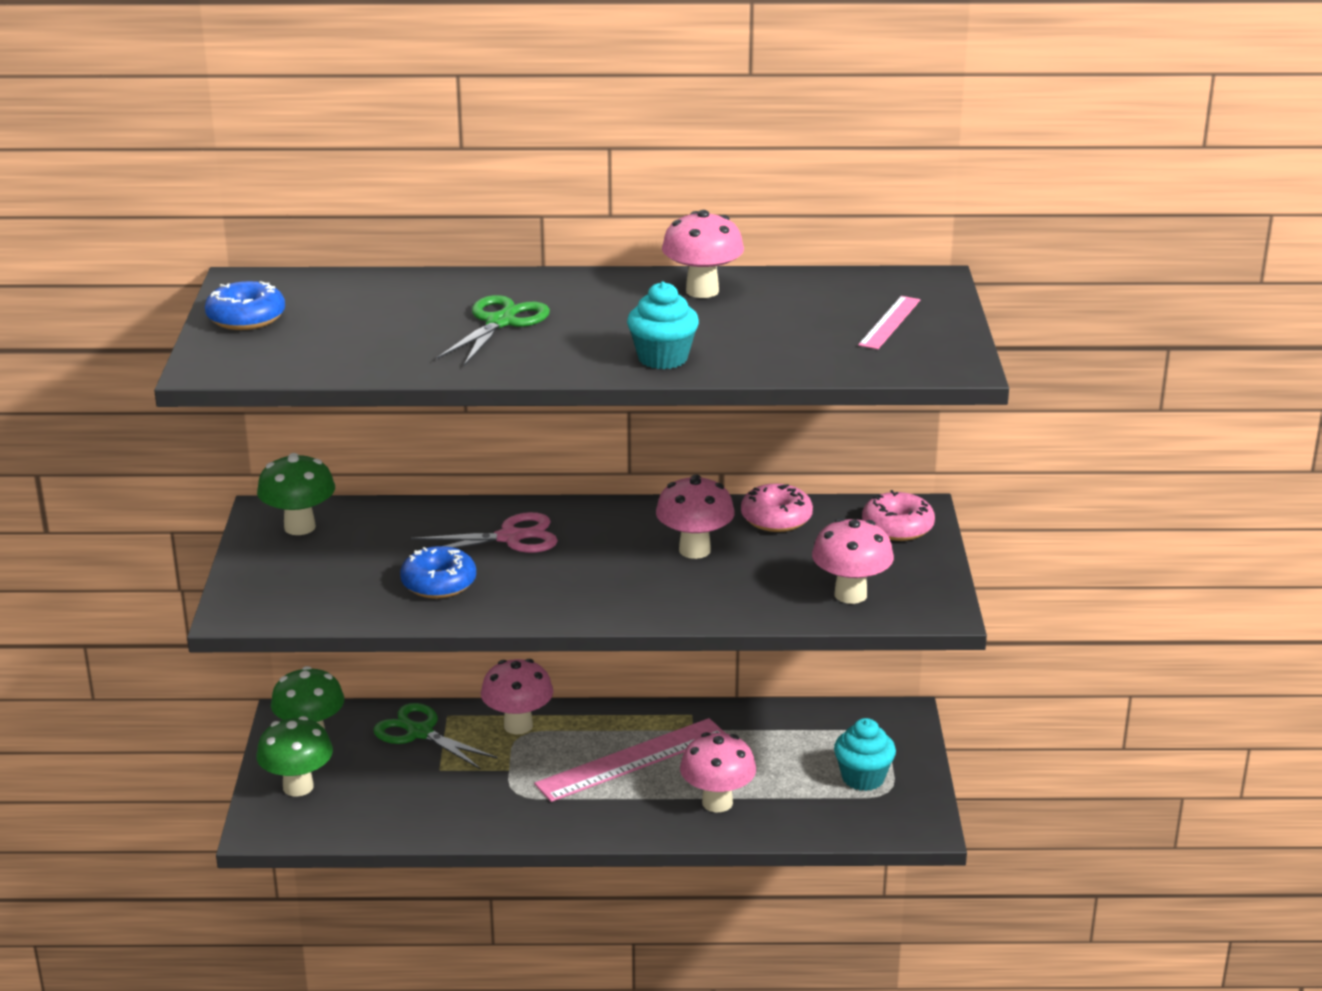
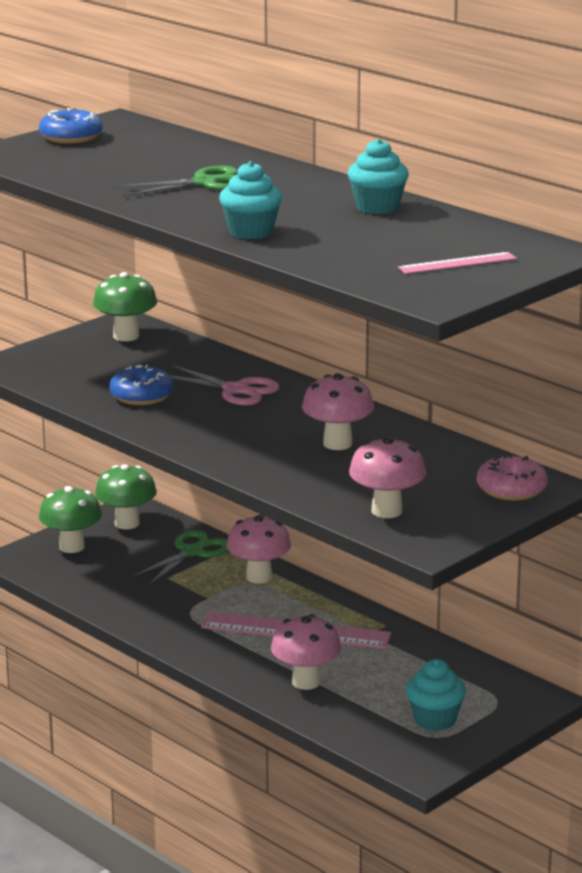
camera: 45 degrees right, 5 degrees down
green scissors [373,703,498,770] -> green scissors turned 45 degrees clockwise [132,530,228,585]
pink mushroom [662,210,744,298] -> turquoise cupcake [348,138,409,214]
pink donut [741,484,813,532] -> none

